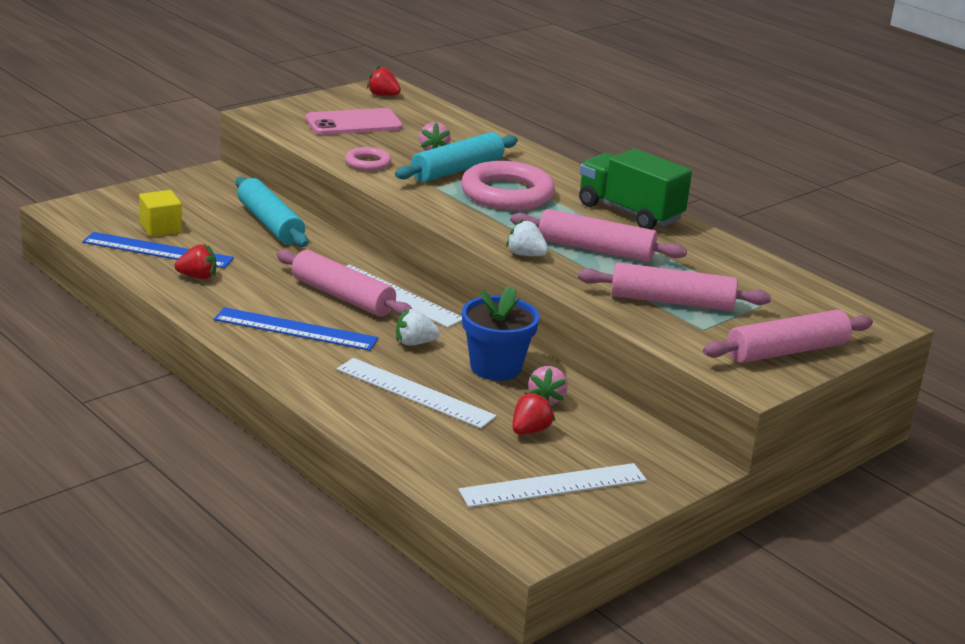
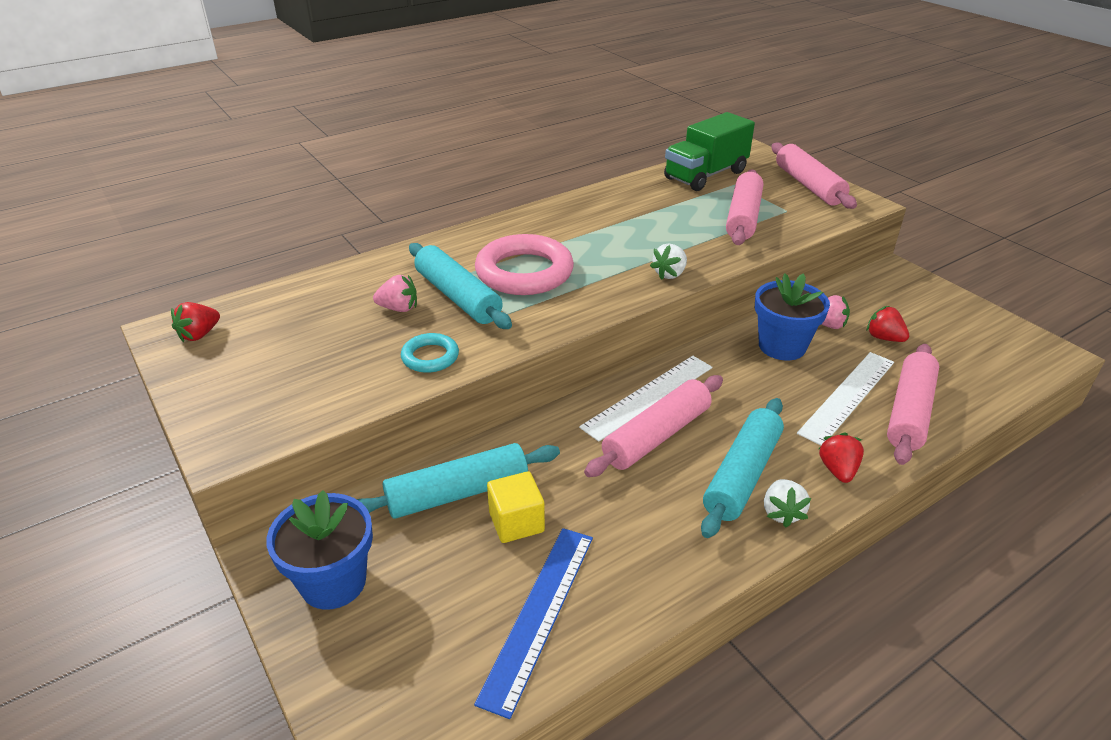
camera: 80 degrees left, 10 degrees up
yellow cube [139,190,182,237] -> yellow cube moved to [487,471,545,543]
red strawberry [175,244,216,279] -> red strawberry moved to [819,433,864,483]
blue ruler [214,307,379,351] -> turquoise rolling pin [701,398,784,538]
pink phone [305,108,403,135] -> none
pink ring [345,147,391,171] -> turquoise ring [401,333,459,373]
white strawberry [396,309,440,346] -> white strawberry moved to [764,479,811,527]
white ruler [458,463,647,507] -> none
pink rolling pin [510,209,687,262] -> pink rolling pin moved to [887,344,939,465]
green truck [579,149,692,229] -> green truck moved to [664,112,755,191]
none -> blue flower pot [266,490,373,610]

